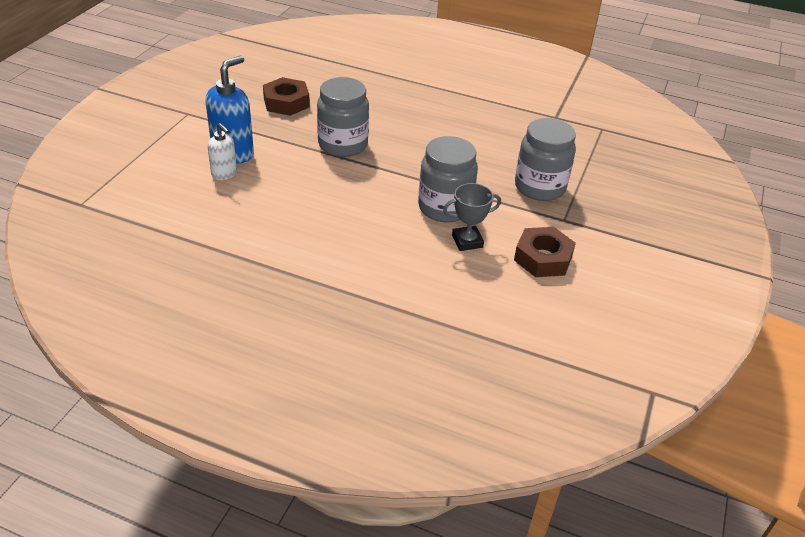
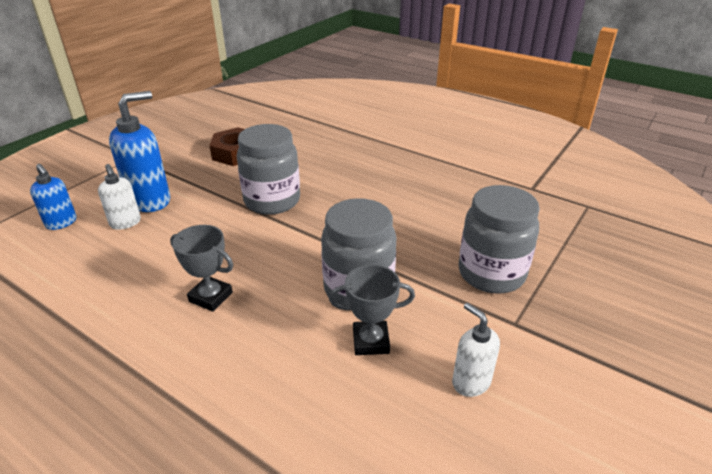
camera: 15 degrees right, 5 degrees down
brown nut [514,227,576,277] -> white soap dispenser [452,303,500,397]
none -> blue soap dispenser [30,164,77,230]
none -> grey trophy [170,225,233,312]

